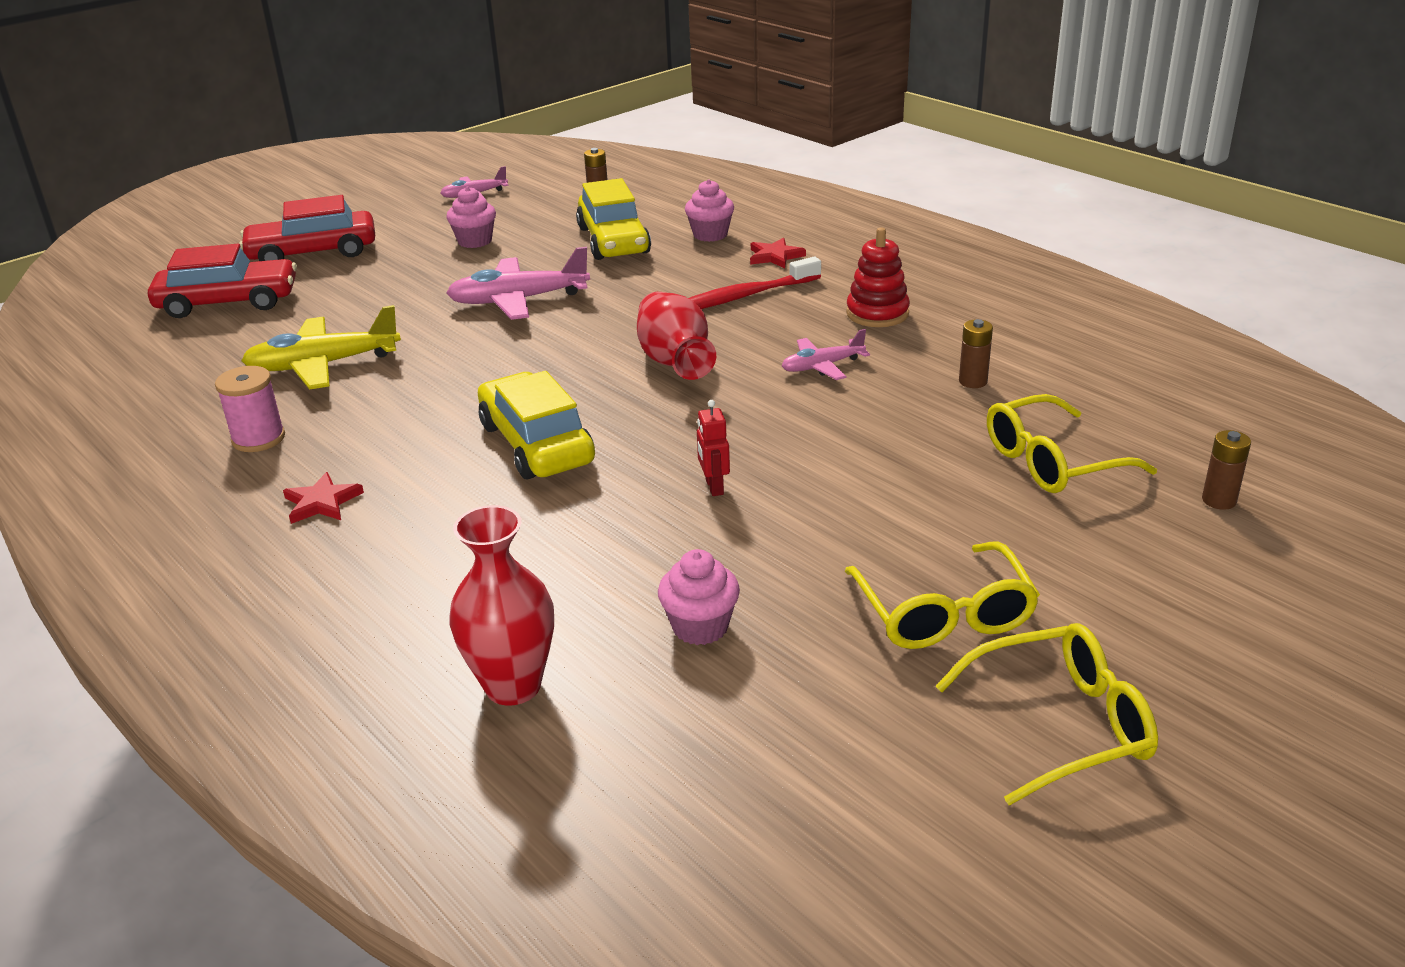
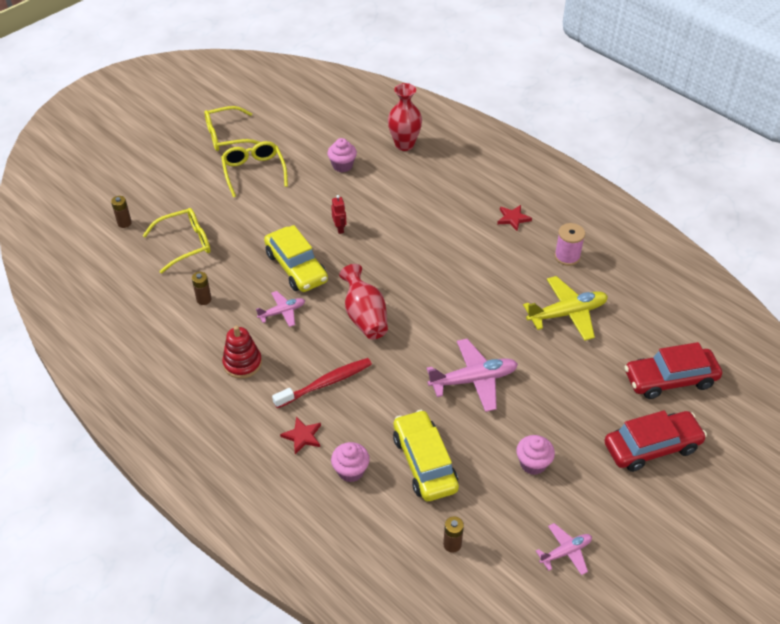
camera: 175 degrees right, 15 degrees up
yellow car [478,371,595,479] -> yellow car moved to [264,225,328,292]

